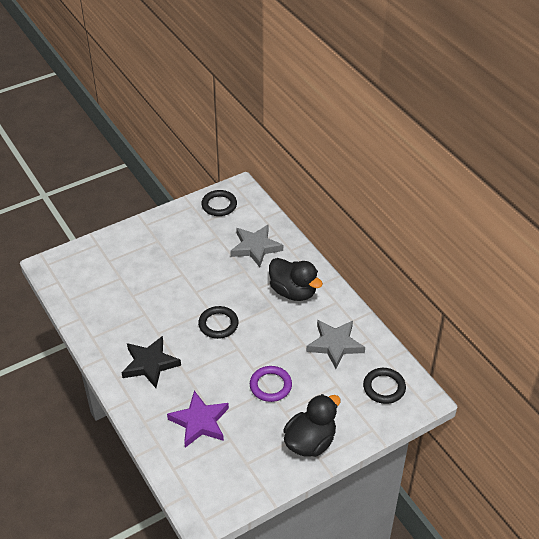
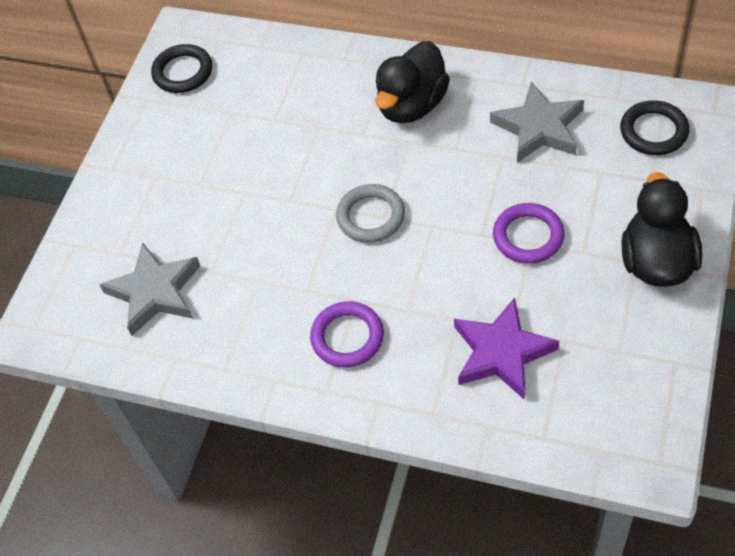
camera: 35 degrees left, 10 degrees up
black star [121,336,181,388] -> purple ring [310,301,384,368]
black ring [198,306,239,339] -> grey ring [336,184,405,243]
grey star [230,224,283,267] -> grey star moved to [99,242,200,336]
black duck [269,258,323,301] -> black duck turned 120 degrees clockwise [375,41,450,123]

